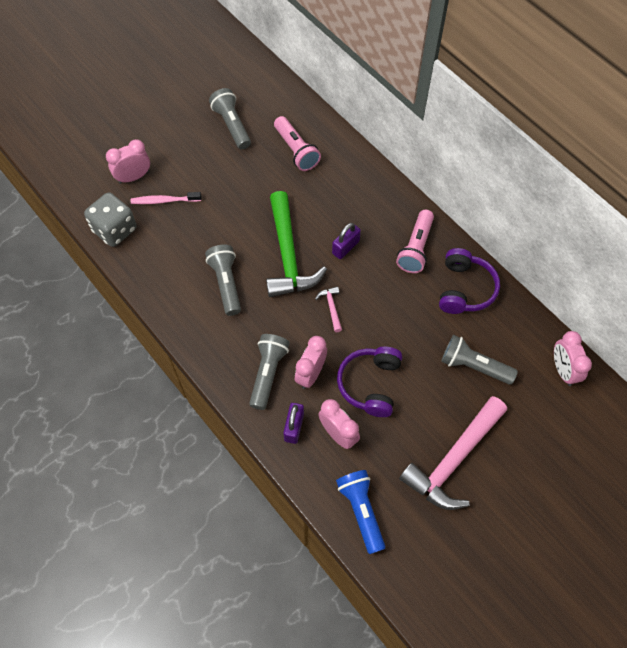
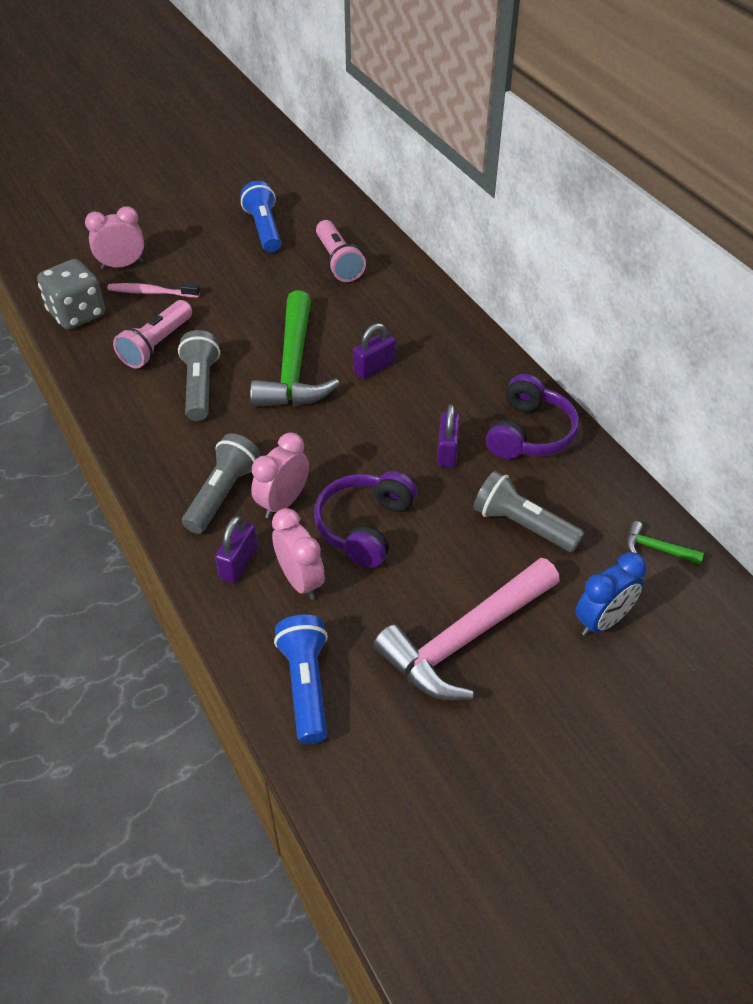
camera: 10 degrees right, 15 degrees down
grey flashlight [209,88,251,149] -> blue flashlight [240,181,281,252]
pink hammer [315,286,342,332] -> none
pink flashlight [396,210,434,273] -> pink flashlight moved to [113,300,192,368]
pink clock [554,331,592,386] -> green hammer [627,521,704,564]
none -> purple padlock [437,404,460,467]
none -> blue clock [575,552,646,636]

